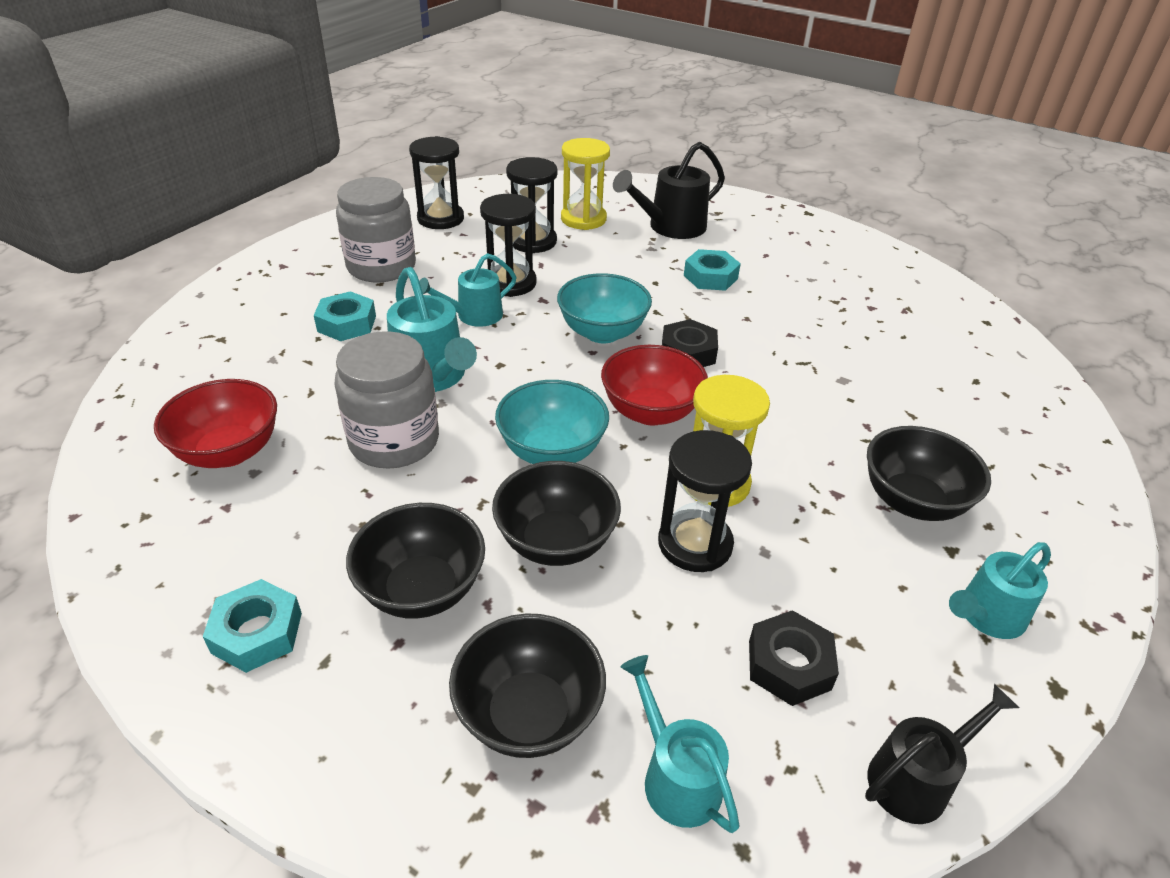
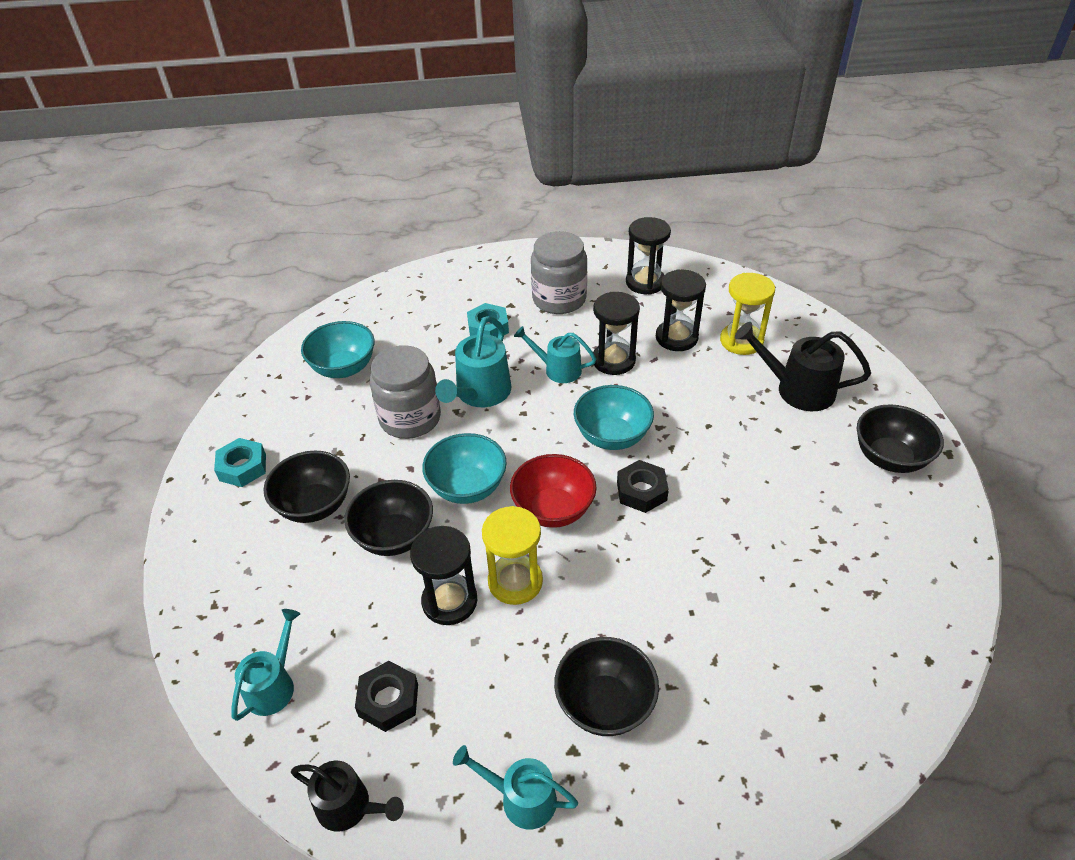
camera: 55 degrees right, 5 degrees up
red bowl [154,379,277,468] -> turquoise bowl [301,321,375,378]
black bowl [449,613,606,758] -> black bowl moved to [857,404,944,473]
turquoise nut [684,249,741,291] -> none

